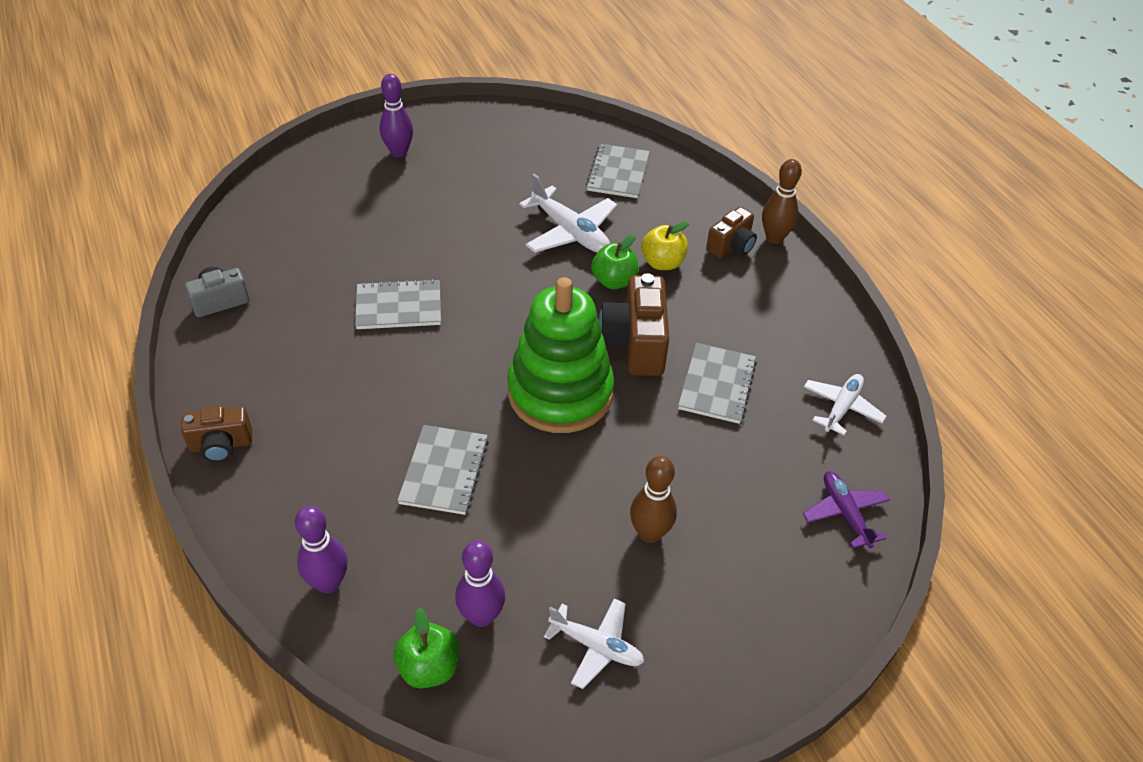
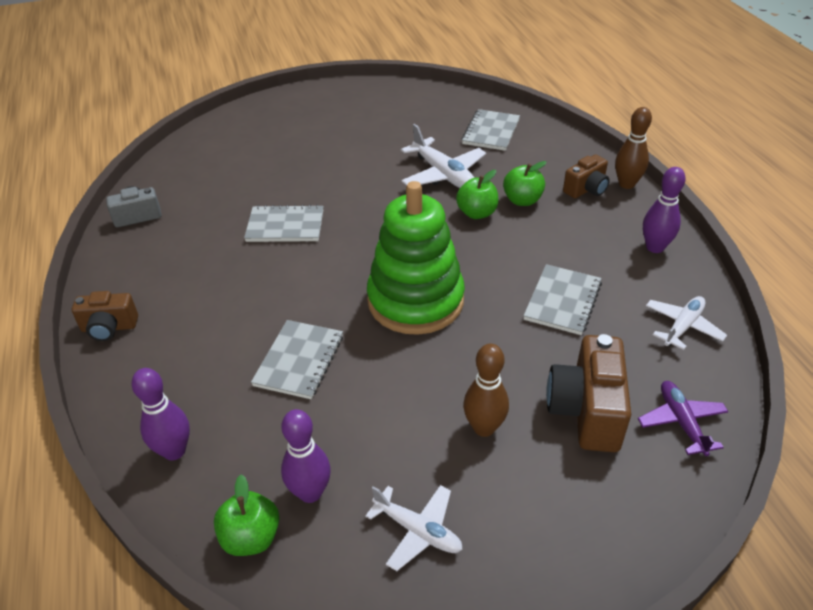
camera: 10 degrees right, 5 degrees down
purple bowling pin [380,74,413,157] -> purple bowling pin moved to [643,167,686,253]
brown camera [599,273,669,376] -> brown camera moved to [546,334,631,452]
yellow apple [641,221,689,270] -> green apple [503,161,547,206]

